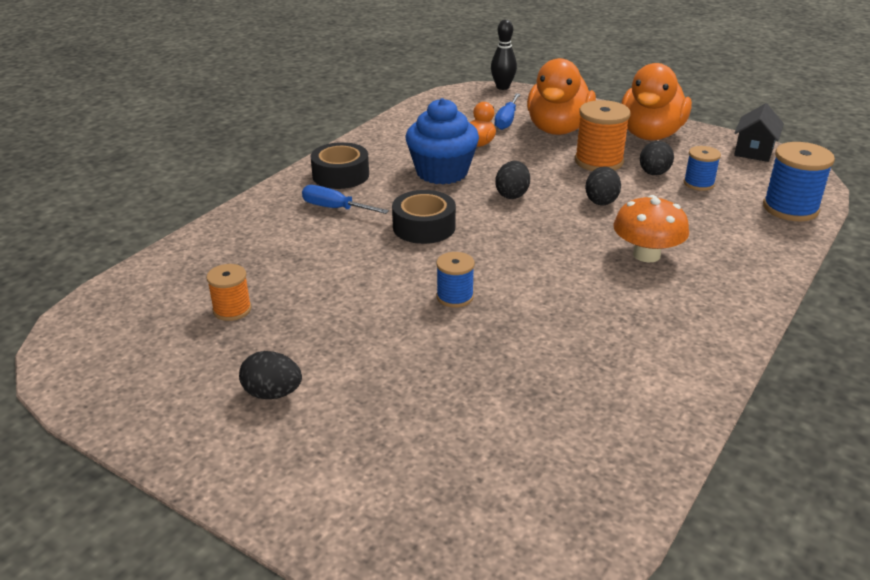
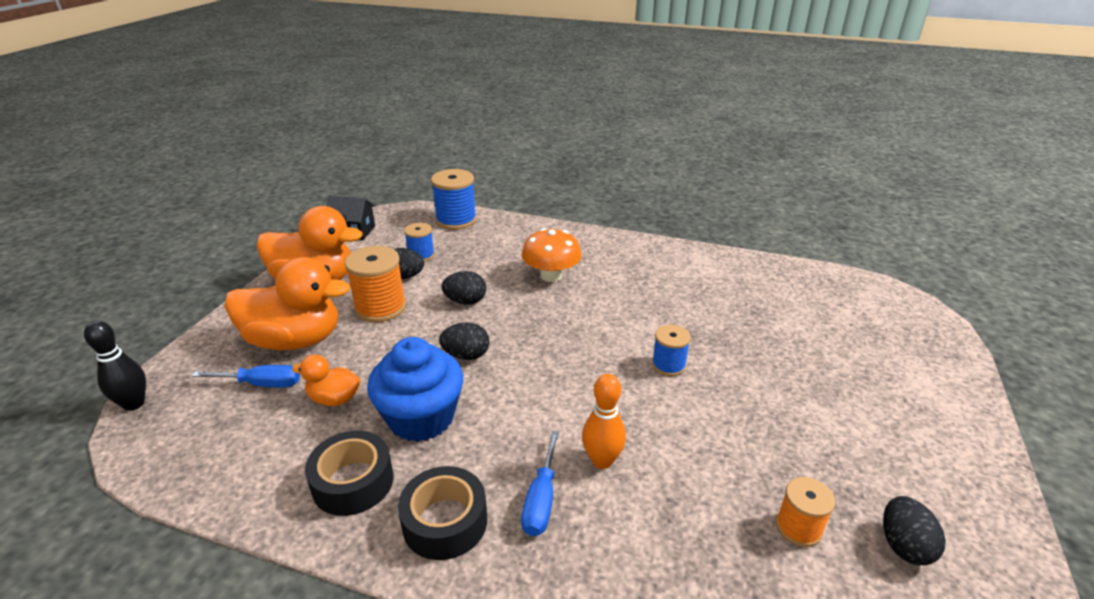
camera: 105 degrees left, 0 degrees up
black egg [239,351,302,399] -> black egg moved to [883,496,946,565]
black tape [392,190,456,244] -> black tape moved to [305,431,393,516]
none -> orange bowling pin [582,374,626,469]

